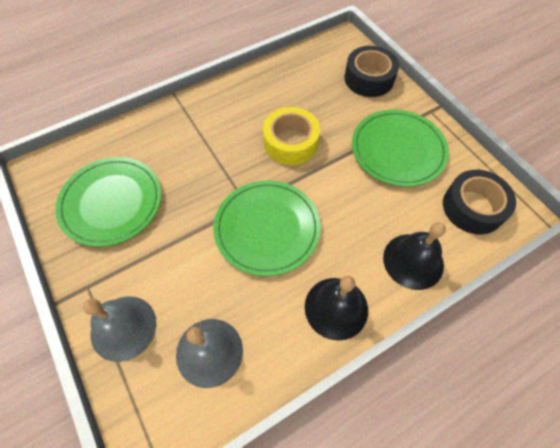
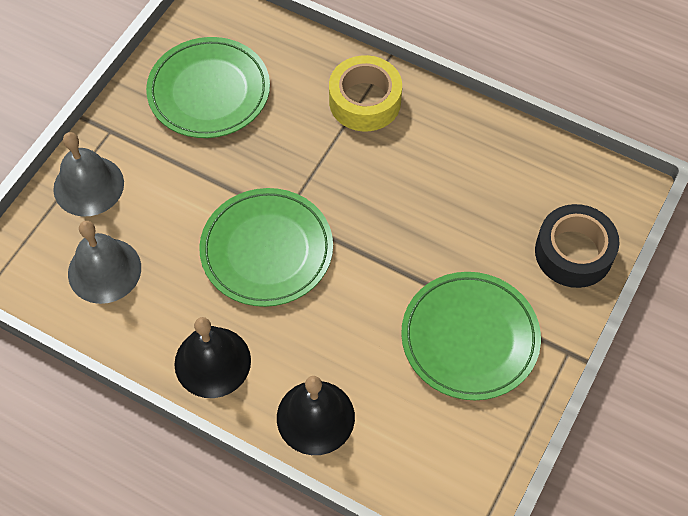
camera: 60 degrees right, 0 degrees up
yellow tape [263,107,320,165] -> yellow tape moved to [329,55,402,131]
black tape [443,170,516,234] -> none

